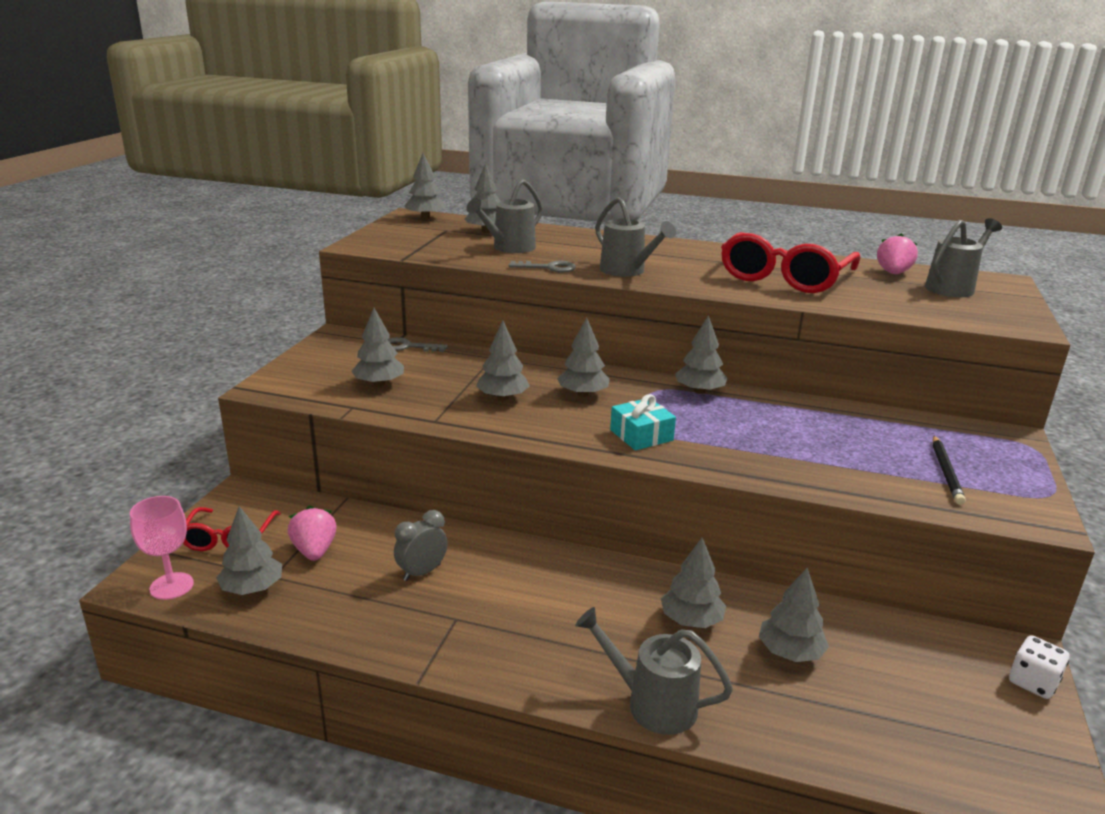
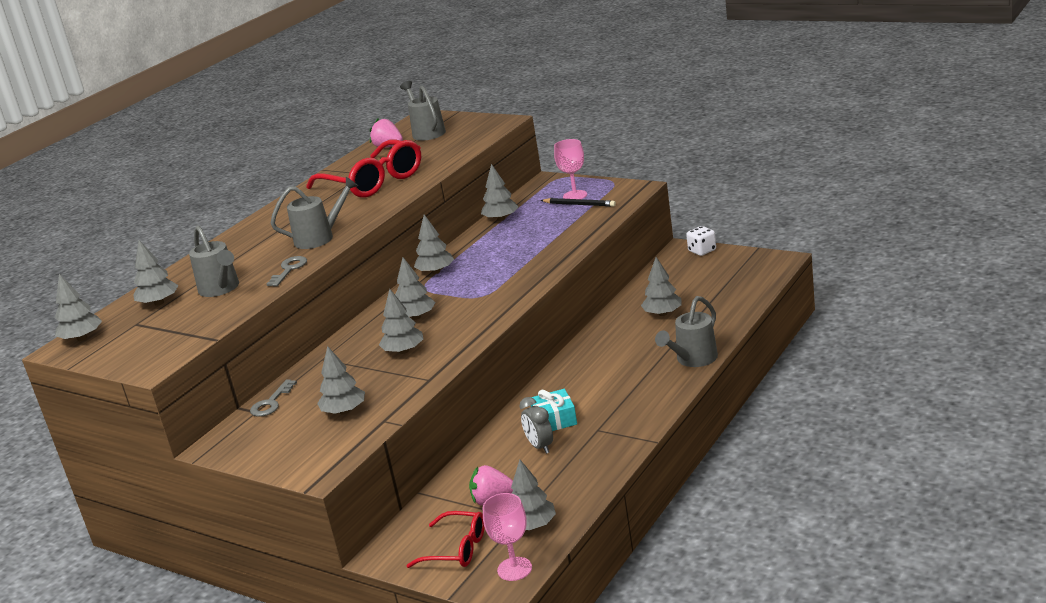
camera: 70 degrees left, 0 degrees up
turquoise gift [610,394,676,450] -> turquoise gift moved to [531,389,577,431]
grey tree [661,538,726,628] -> grey tree moved to [481,164,518,221]
none -> pink goblet [554,139,587,199]

